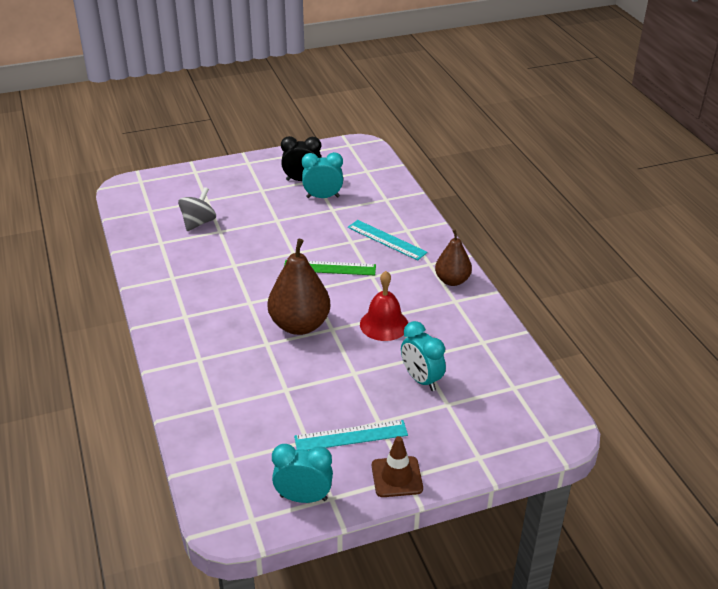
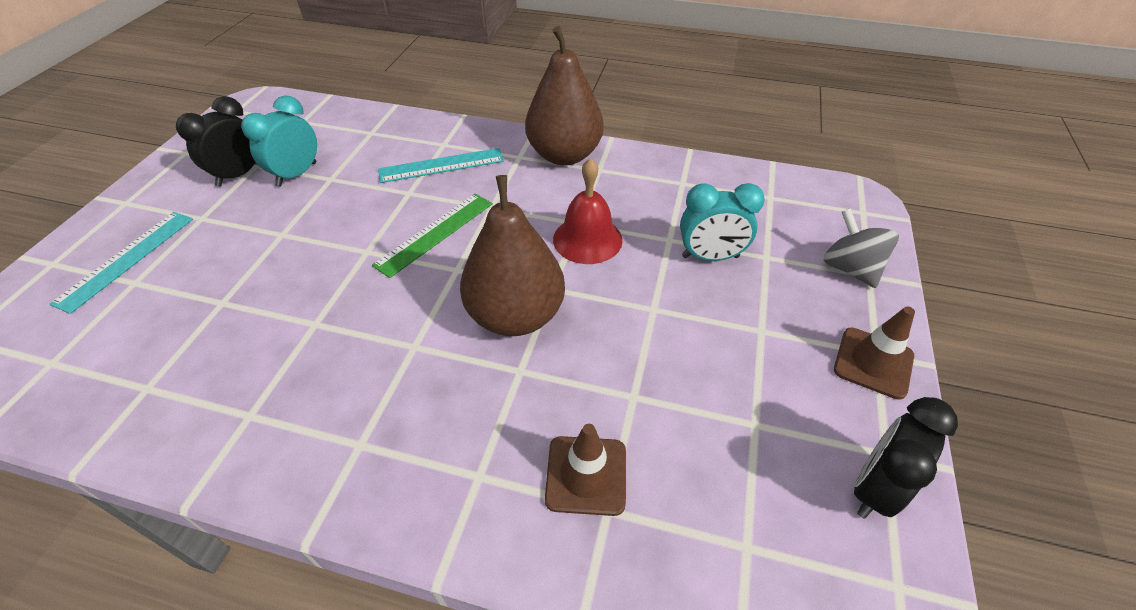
camera: 55 degrees left, 10 degrees up
grey spinning top [178,187,216,231] -> grey spinning top moved to [824,208,899,288]
turquoise clock [272,444,333,503] -> black clock [854,397,958,519]
turquoise ruler [294,420,408,450] -> turquoise ruler moved to [50,212,193,314]
brown pear [435,230,472,286] -> brown pear [525,26,604,166], size x1.61
none -> brown traffic cone [545,424,626,516]

